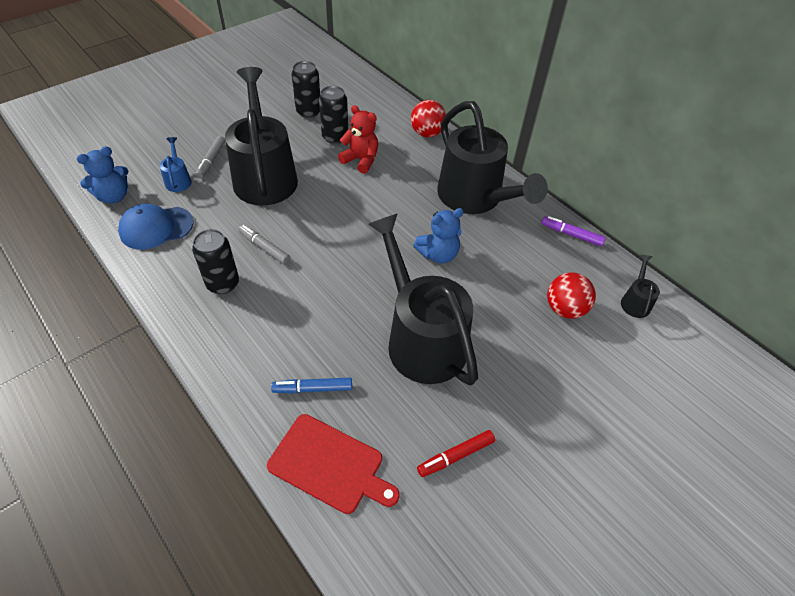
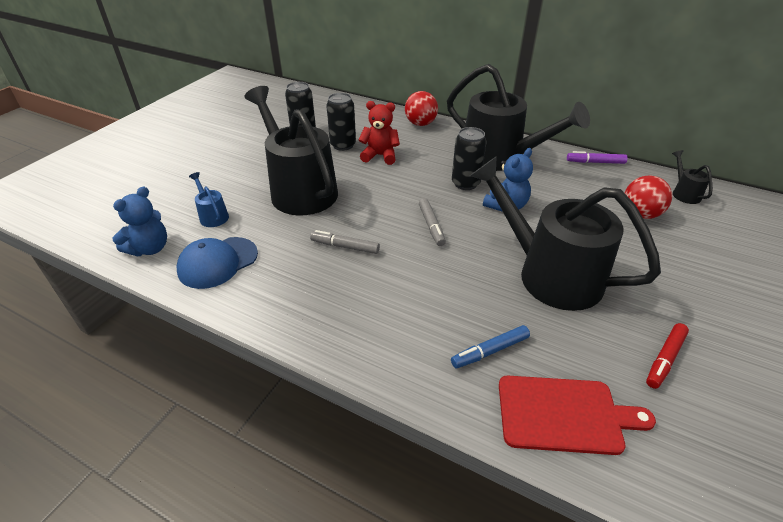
camera: 20 degrees left, 10 degrees down
black can [192,229,239,294] -> black can moved to [452,127,487,190]
grey marker [195,136,225,179] -> grey marker moved to [419,198,446,246]

